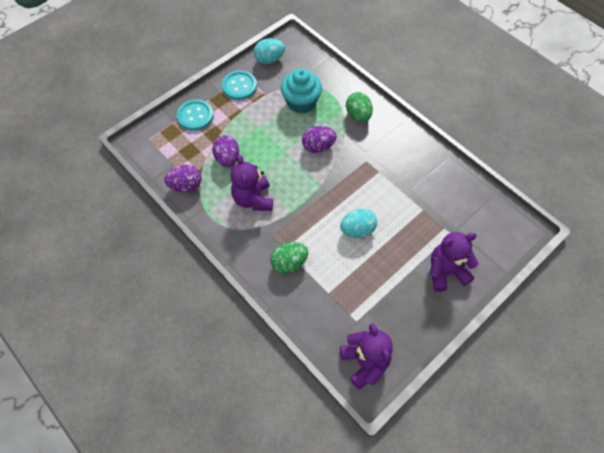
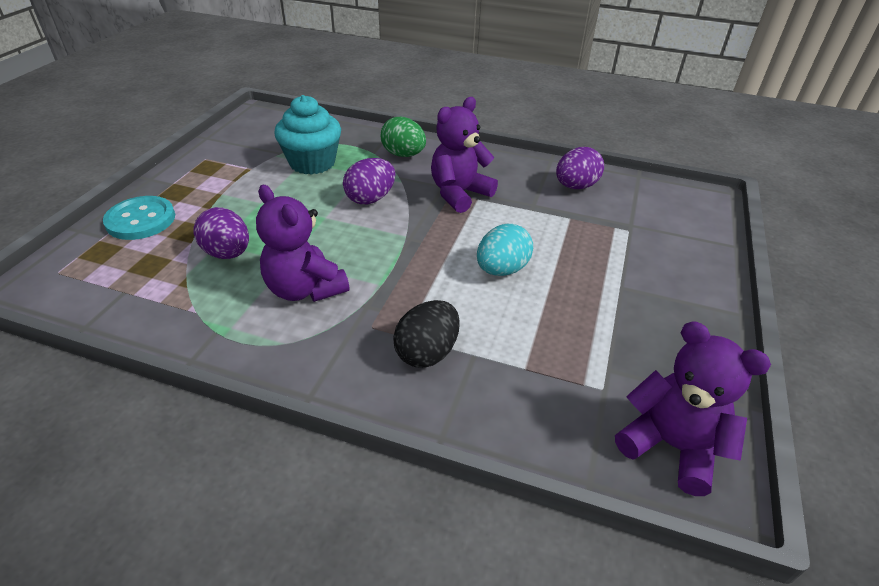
camera: 30 degrees left, 20 degrees down
purple egg [164,165,202,192] -> purple egg moved to [556,147,604,189]
turquoise button [222,71,257,100] -> none
turquoise egg [254,38,285,64] -> none
green egg [271,242,308,274] -> black egg [393,300,460,368]
purple teddy bear [430,232,479,292] -> purple teddy bear moved to [431,97,498,213]

